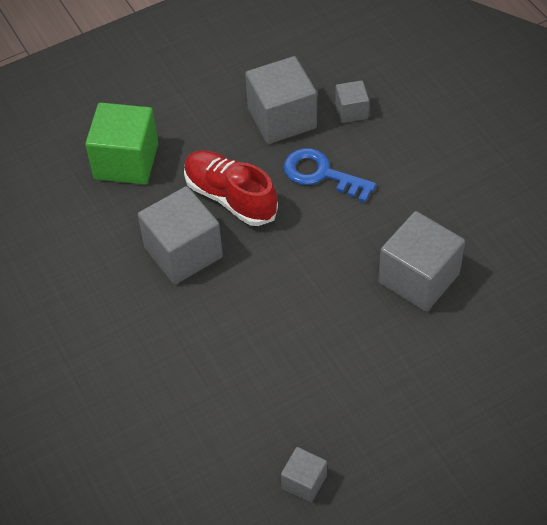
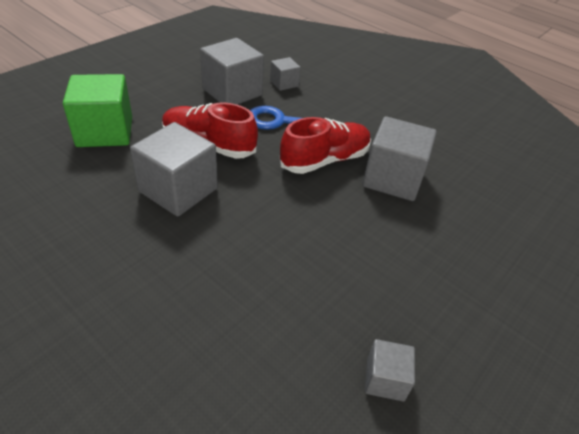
camera: 25 degrees left, 10 degrees down
none -> red shoe [280,117,371,174]

